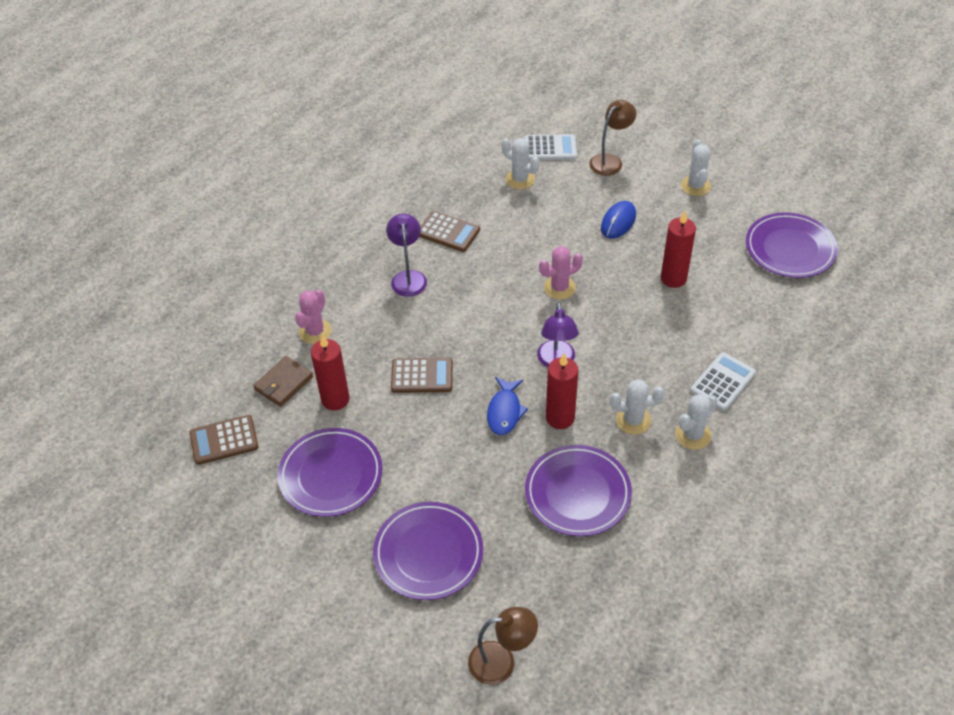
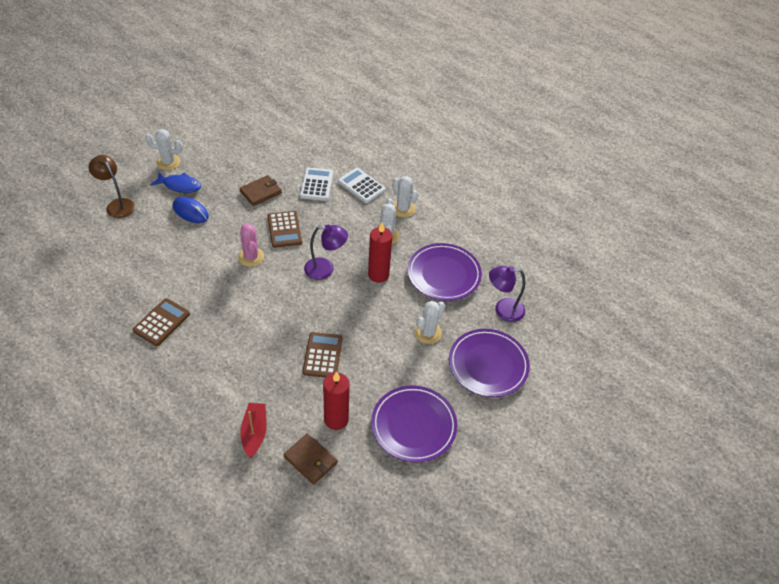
camera: 90 degrees left, 0 degrees up
brown calculator [189,415,259,465] -> brown calculator moved to [267,211,302,248]
pink cactus [295,289,332,344] -> red boat [241,403,267,458]
purple lamp [386,213,427,297] -> purple lamp moved to [489,266,525,322]
brown lamp [468,607,538,685] -> none
blue fish [487,377,528,435] -> blue fish moved to [150,172,201,193]
white cactus [502,138,540,189] -> white cactus moved to [414,301,445,344]
white calculator [524,134,577,160] -> white calculator moved to [300,167,333,201]
red candle [661,211,696,288] -> brown wallet [239,175,282,206]
purple plate [746,212,838,278] -> none

